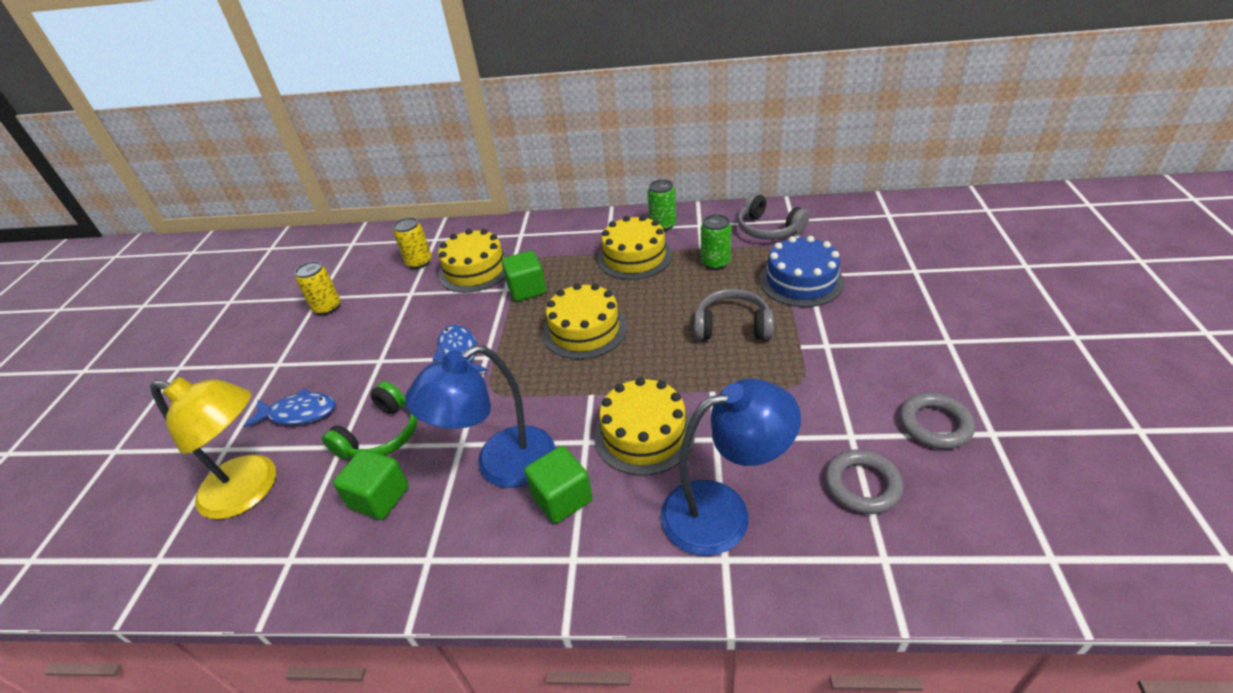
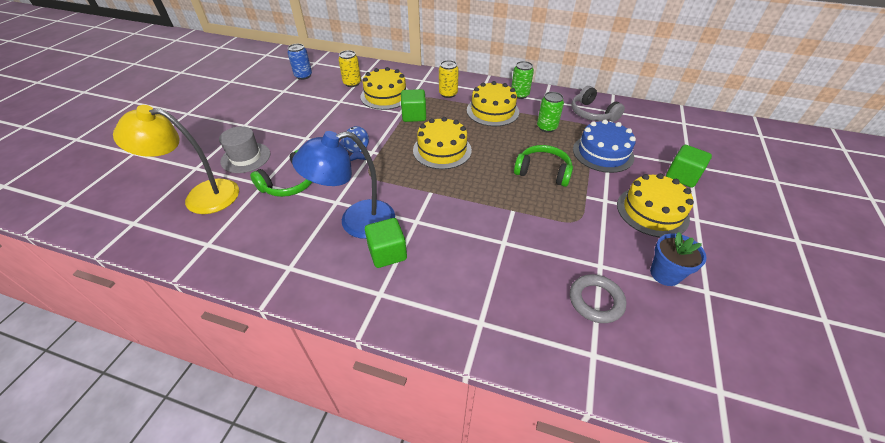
camera: 10 degrees right, 5 degrees up
yellow lamp [150,377,276,519] -> yellow lamp turned 150 degrees clockwise [113,105,239,214]
blue fish [243,389,336,428] -> grey hat [219,126,270,173]
yellow can [295,261,341,315] -> yellow can moved to [439,60,459,98]
green cube [333,449,409,520] -> green cube moved to [666,145,712,188]
yellow cake [594,377,695,476] -> yellow cake moved to [617,173,694,237]
blue lamp [661,378,801,556] -> none
grey headphones [694,289,774,340] -> green headphones [514,145,573,187]
grey ring [899,393,975,449] -> blue flower pot [650,232,706,286]
none -> blue can [288,44,312,80]

